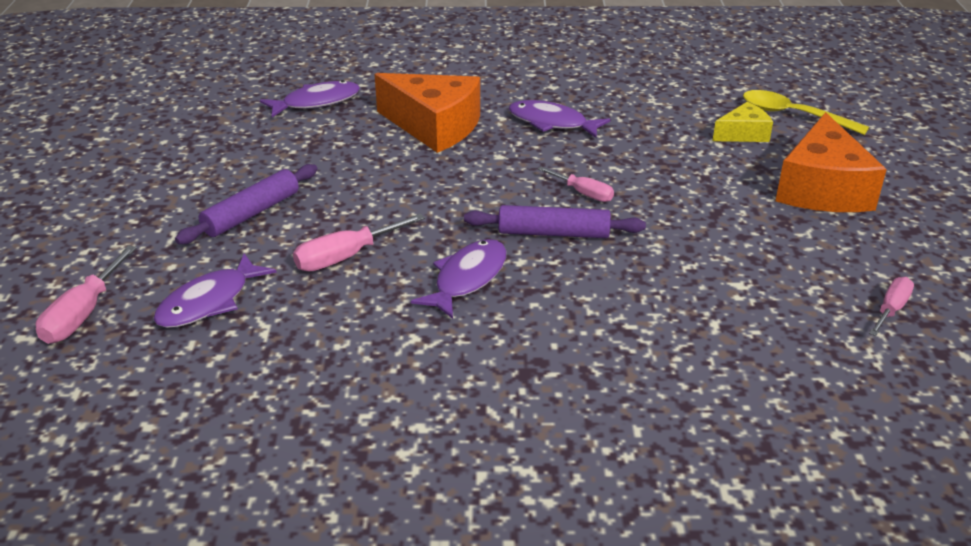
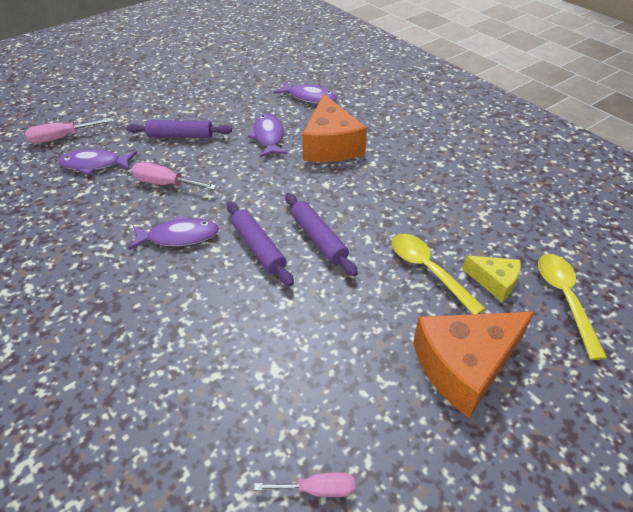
camera: 55 degrees right, 10 degrees up
purple fish [509,100,610,138] -> purple fish moved to [248,114,287,157]
pink screwdriver [538,167,614,202] -> purple rolling pin [285,193,358,277]
none -> yellow spoon [392,234,486,314]

